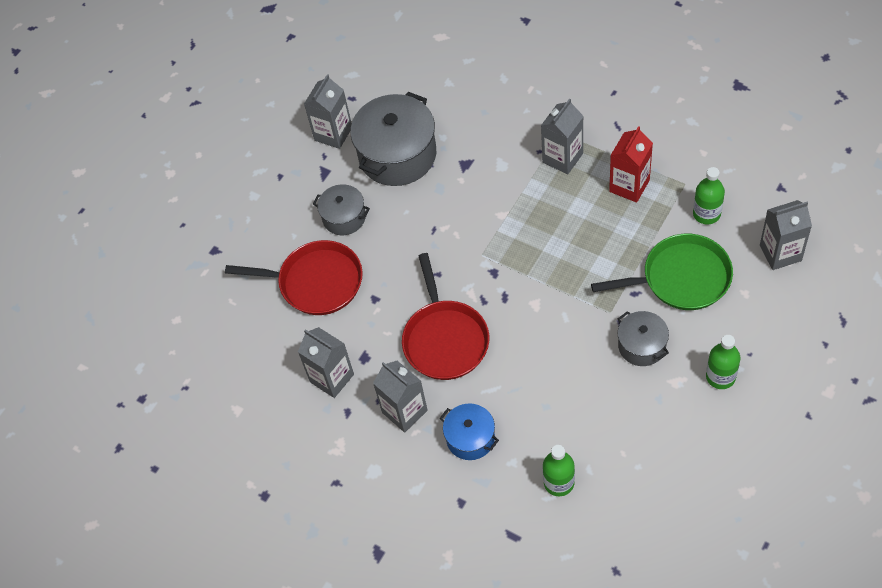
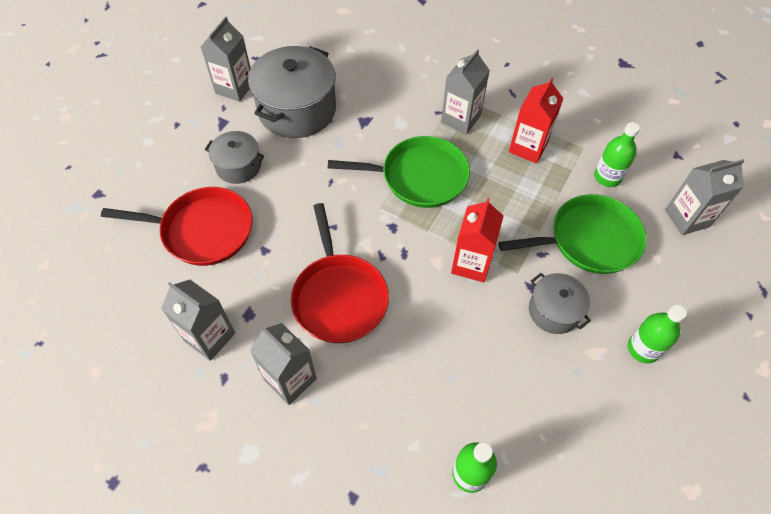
camera: 10 degrees left, 0 degrees up
blue pot [440,403,499,460] -> none
none -> green pan [328,136,470,208]
none -> red carton [451,198,504,282]

